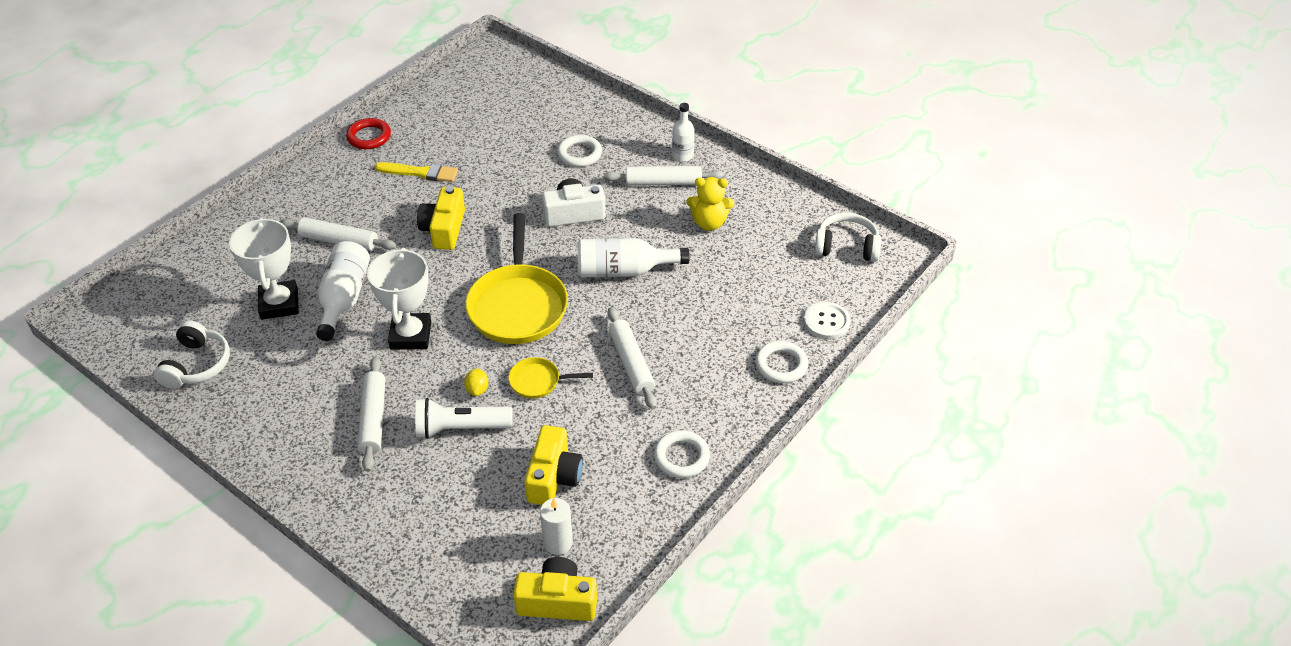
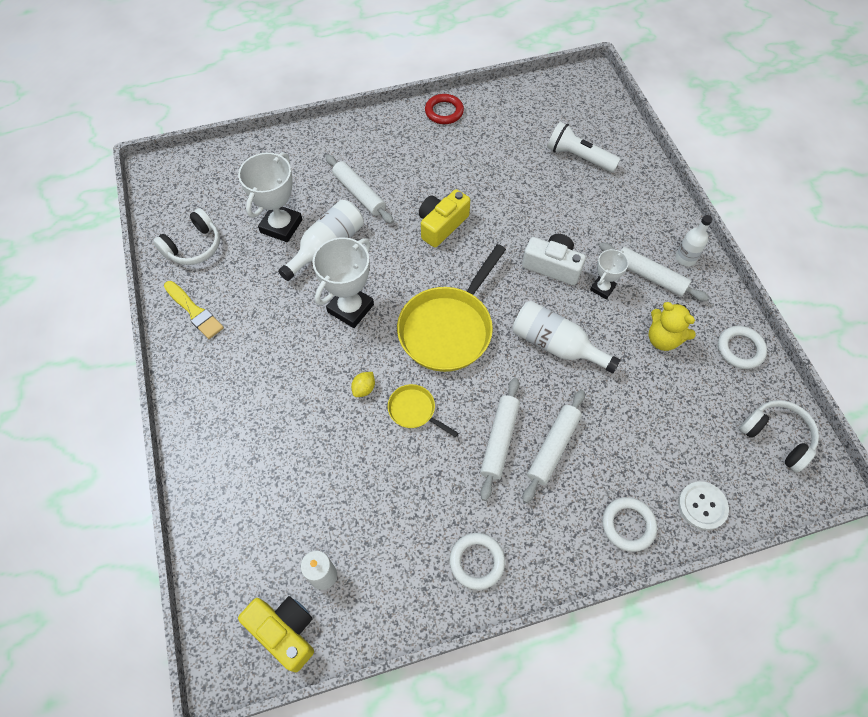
camera: 35 degrees right, 15 degrees up
white rolling pin [358,356,386,472] -> white rolling pin moved to [523,390,585,503]
yellow brush [375,162,458,182] -> yellow brush moved to [164,281,224,339]
white flashlight [415,398,513,439] -> white flashlight moved to [547,121,621,172]
yellow camera [525,425,583,505] -> none
white ring [557,135,602,167] -> white ring moved to [718,326,767,369]
none -> white trophy [590,249,629,299]

